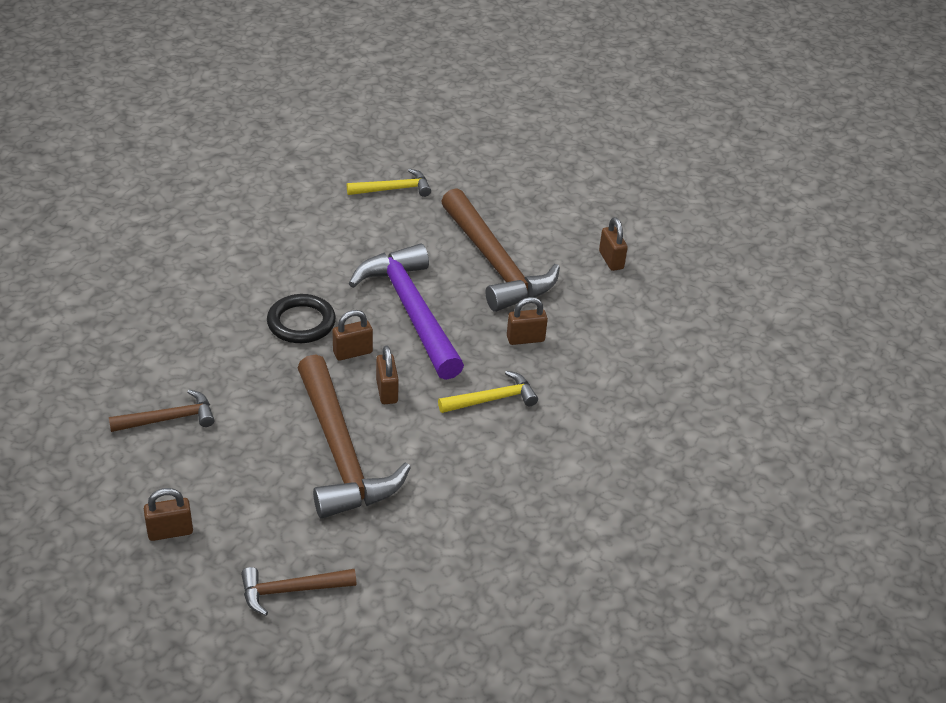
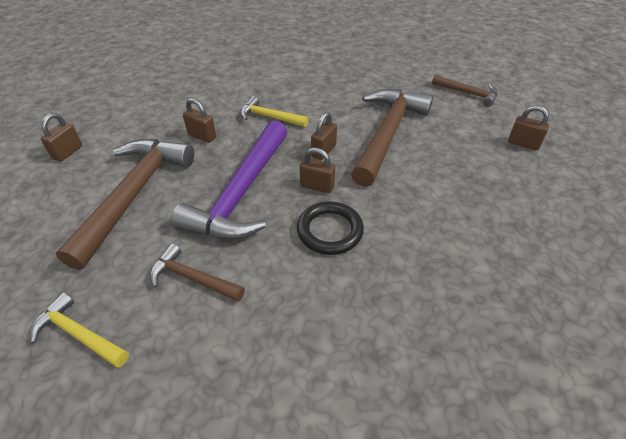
camera: 135 degrees left, 5 degrees up
brown hammer [109,390,214,432] -> brown hammer moved to [150,244,245,302]

